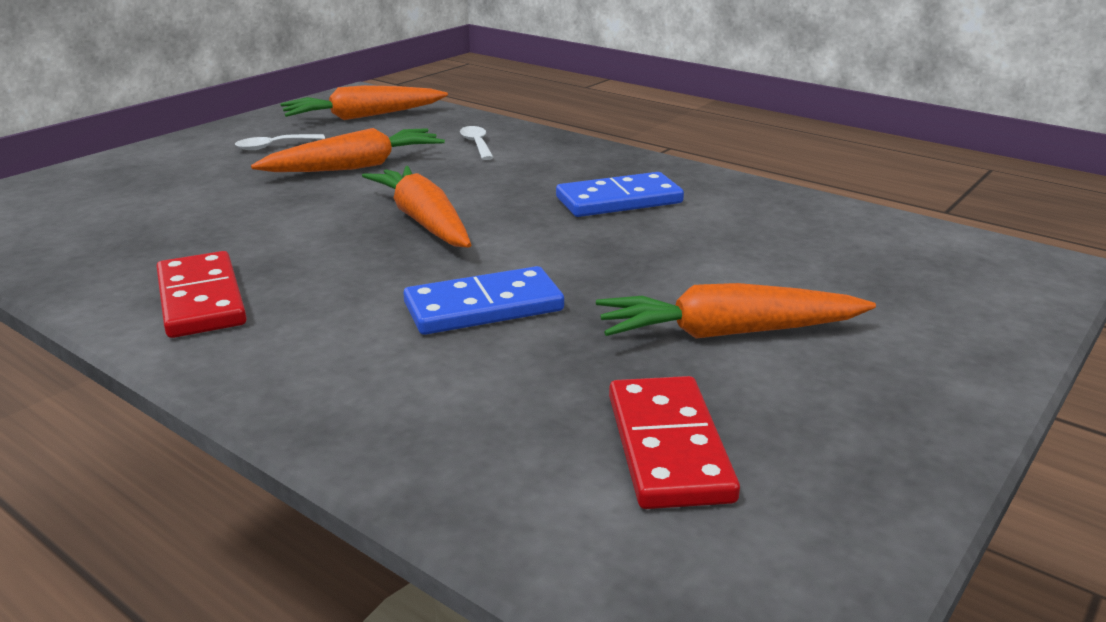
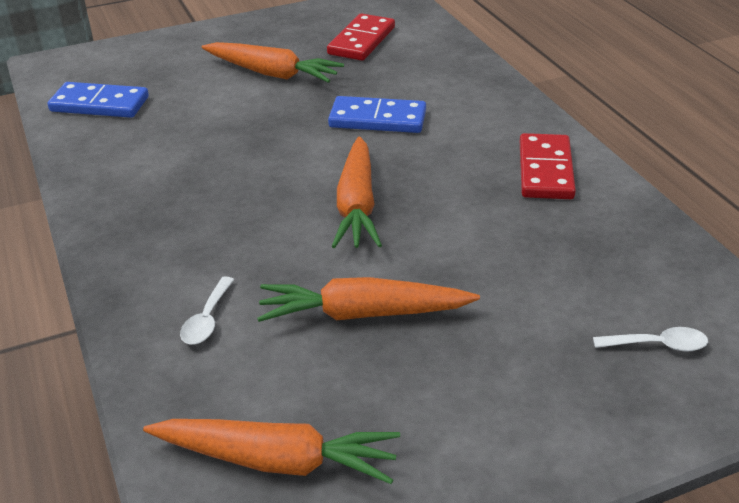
camera: 150 degrees left, 10 degrees up
white spoon [235,134,325,150] -> white spoon moved to [593,327,708,352]
blue domino [556,172,684,217] -> blue domino moved to [48,82,149,118]

